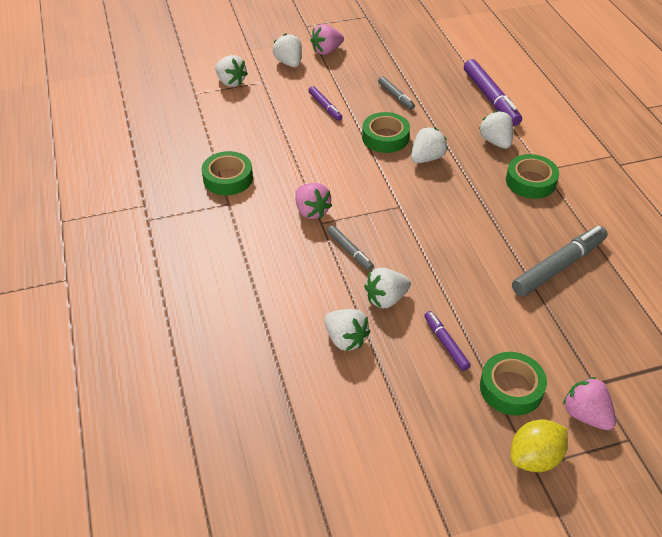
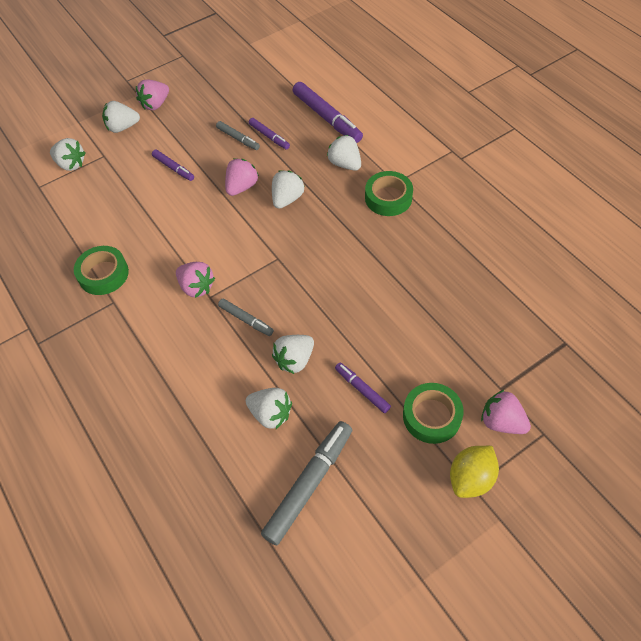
camera: 15 degrees left, 10 degrees up
white strawberry [273,33,302,67] -> white strawberry turned 60 degrees counterclockwise [102,101,140,133]
green tape [362,112,410,153] -> pink strawberry [225,158,259,196]
grey marker [512,226,608,297] -> grey marker moved to [261,421,352,546]
none -> purple marker [249,118,290,149]

